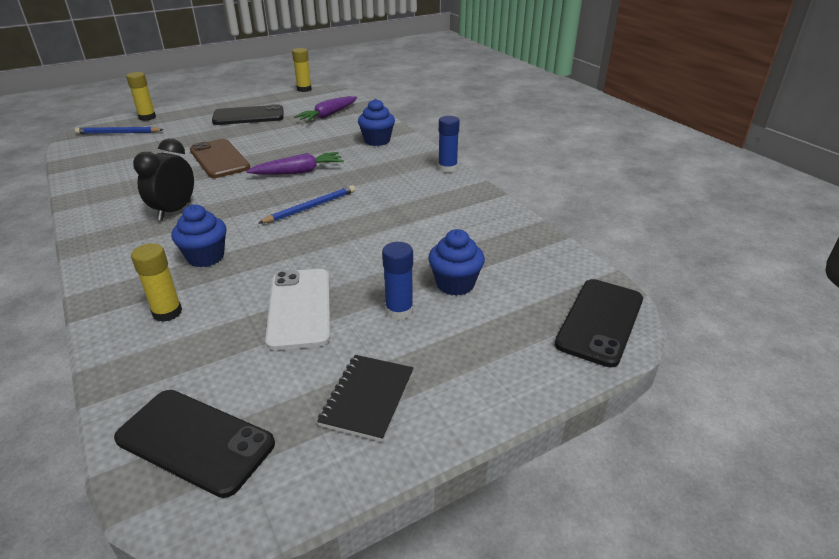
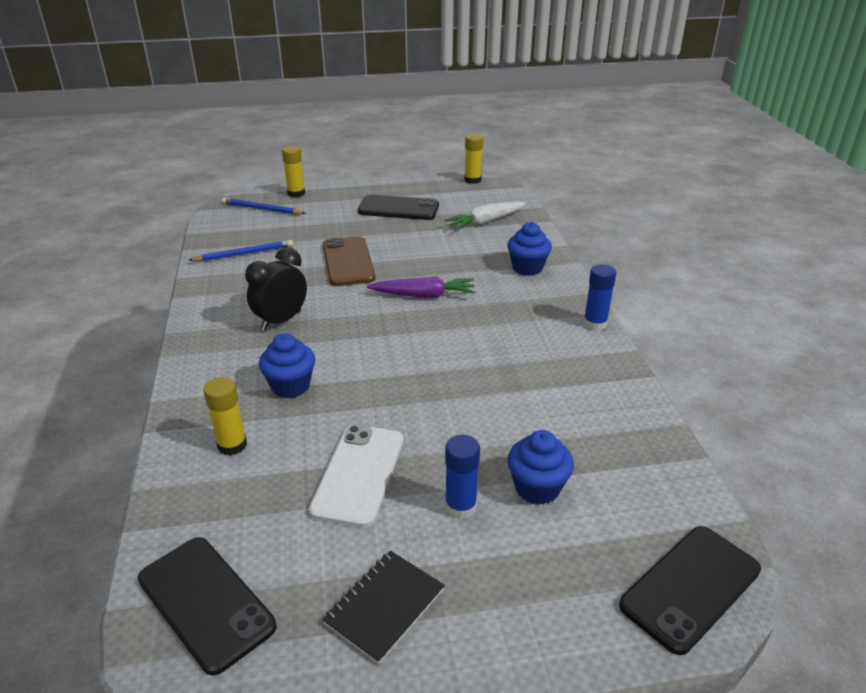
camera: 20 degrees right, 0 degrees up
blue pencil [259,185,355,223] -> blue pencil moved to [188,240,293,261]
purple carrot [294,96,357,122] -> white carrot [444,202,526,230]

